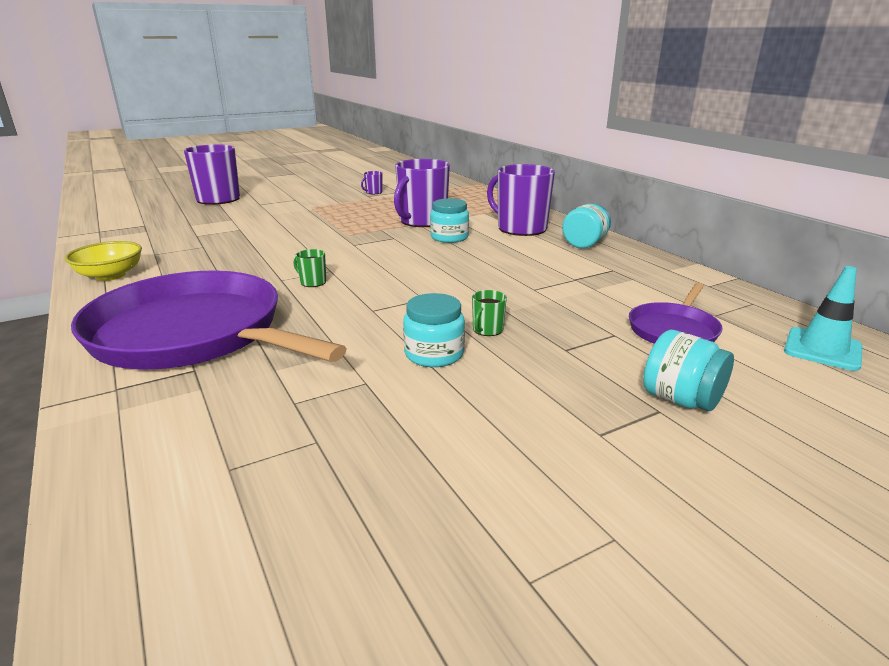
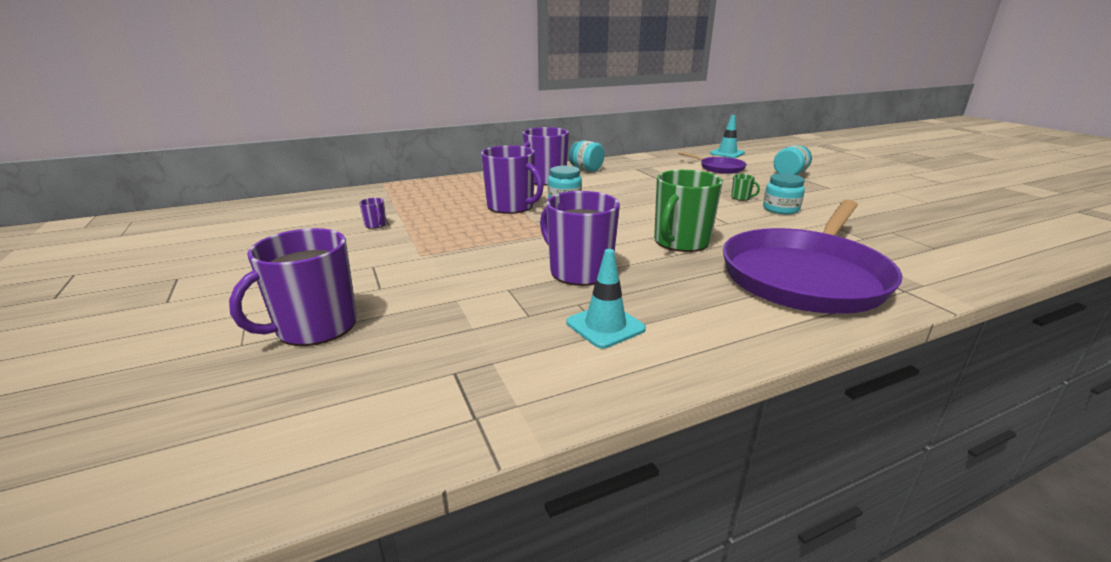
camera: 85 degrees left, 0 degrees up
yellow bowl [65,241,142,281] -> none
green mug [294,249,326,287] -> green mug [654,170,723,252], size x2.44
none -> purple mug [540,191,620,286]
none -> turquoise traffic cone [567,249,646,349]

